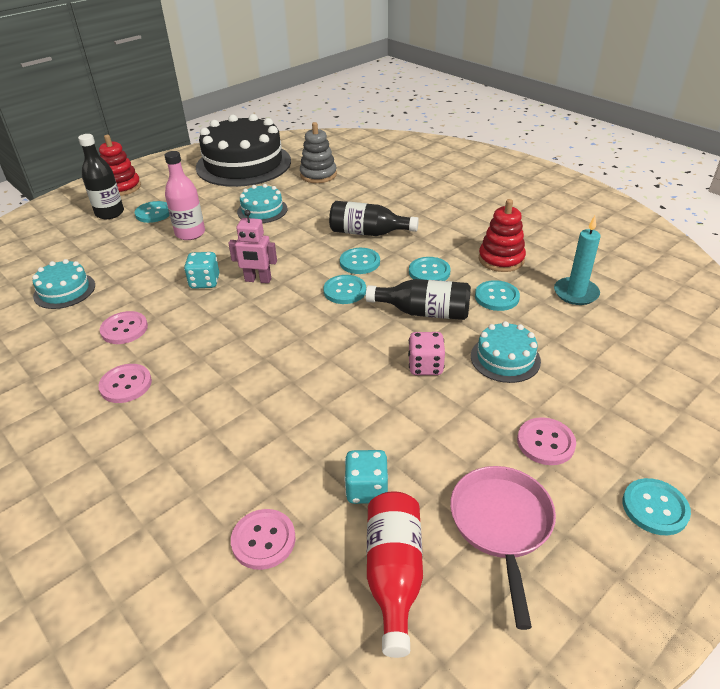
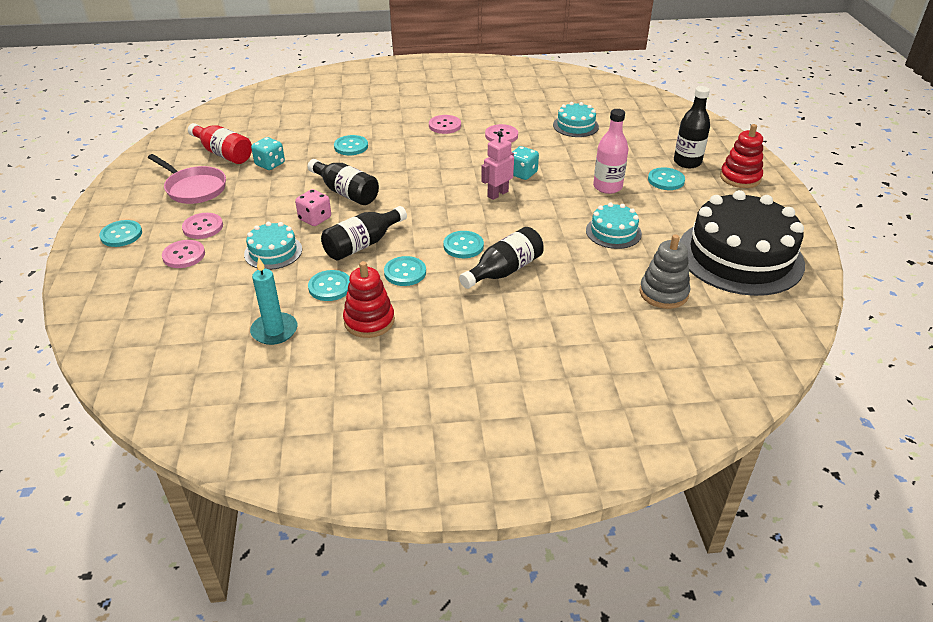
camera: 125 degrees right, 0 degrees up
pink button [231,509,296,570] -> pink button moved to [162,240,205,268]
turquoise button [323,275,366,304] -> turquoise button moved to [334,135,368,155]
none -> black bottle [308,159,379,205]

